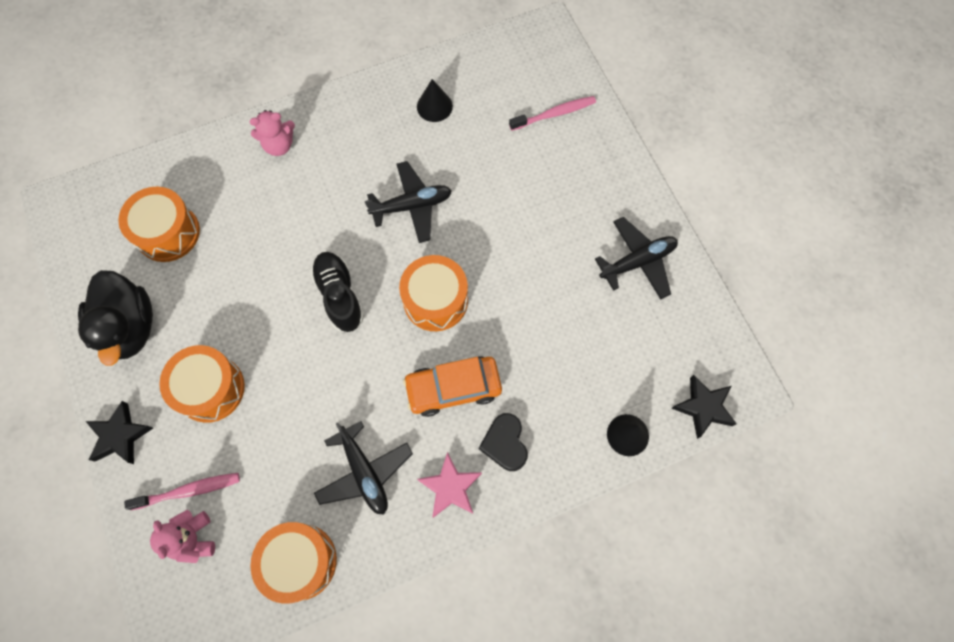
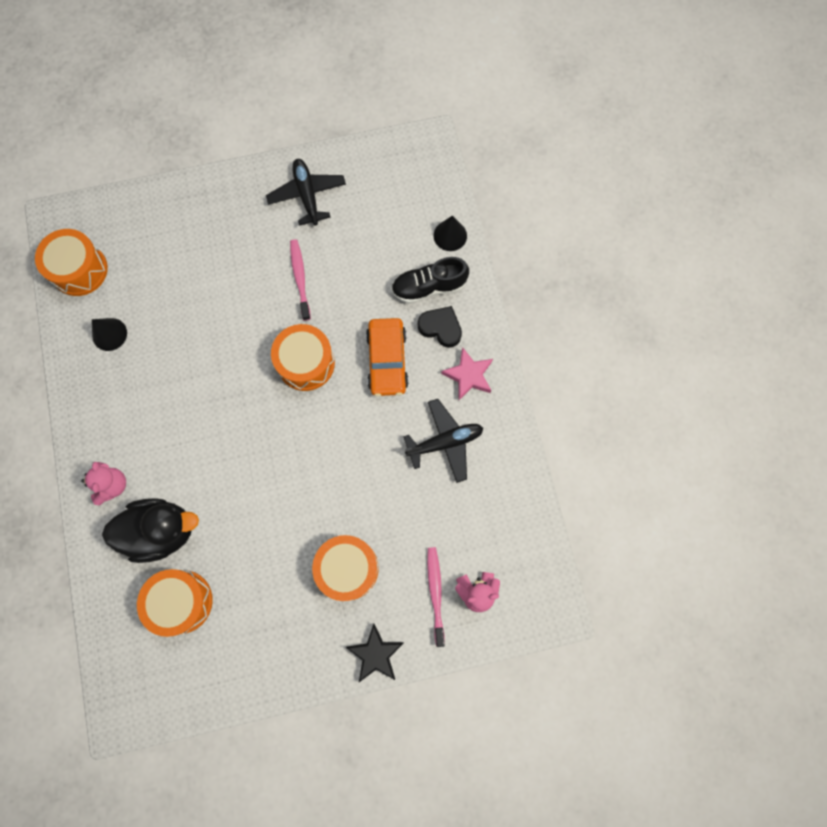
camera: 80 degrees left, 5 degrees up
black duck [78,270,153,366] -> black duck moved to [102,499,199,563]
orange drum [250,522,337,604] -> orange drum moved to [35,229,108,296]
black shoe [310,252,364,332] -> black shoe moved to [391,257,469,304]
black plane [365,161,452,243] -> none
black heart [479,413,528,471] -> black heart turned 150 degrees counterclockwise [418,306,462,348]
pink toothbrush [509,96,596,131] -> pink toothbrush moved to [290,240,311,321]
black star [671,375,737,439] -> none

